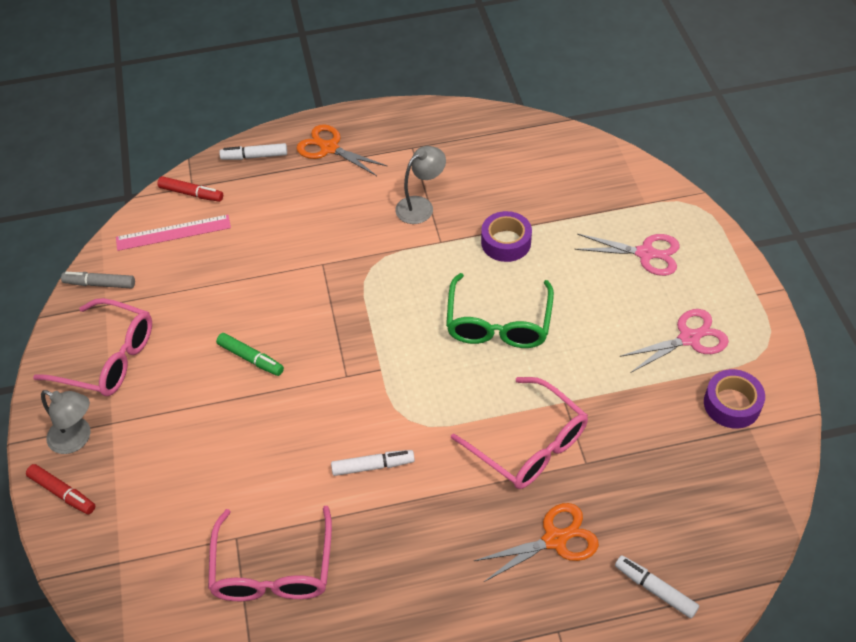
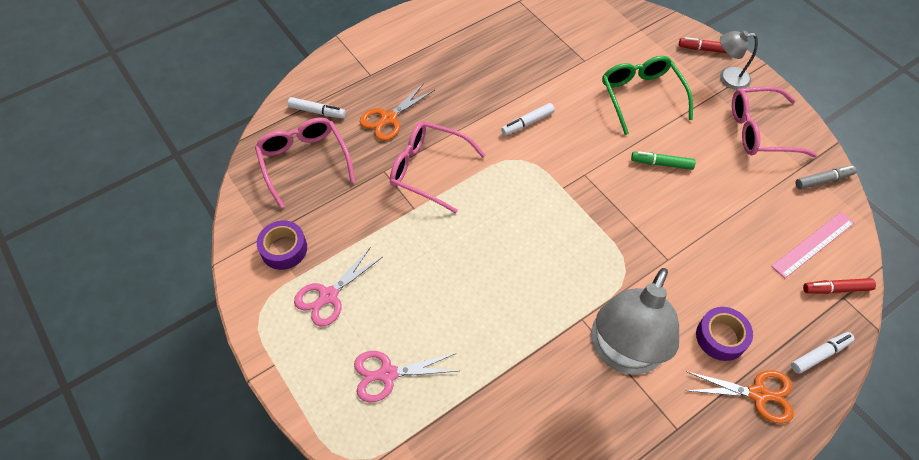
camera: 155 degrees right, 5 degrees up
pink glasses [208,506,332,601] -> pink glasses moved to [255,118,355,209]
grey lamp [395,146,446,224] -> grey lamp [591,268,679,375], size x1.99
green glasses [446,273,554,348] -> green glasses moved to [602,56,693,135]
purple tape [481,211,532,262] -> purple tape moved to [696,307,753,361]

